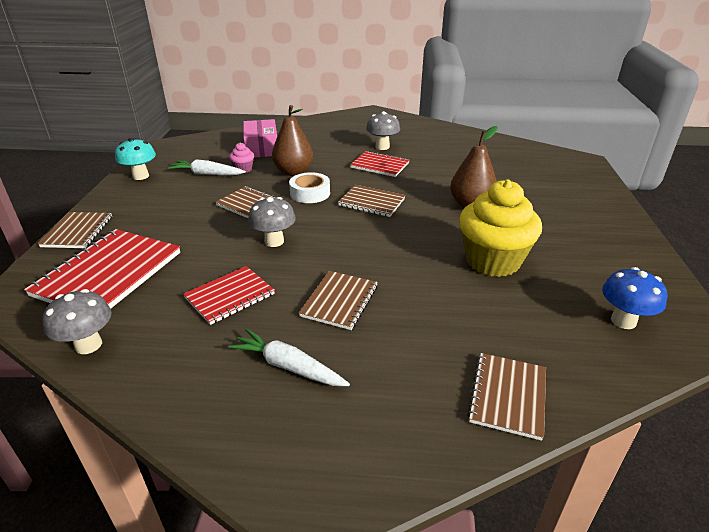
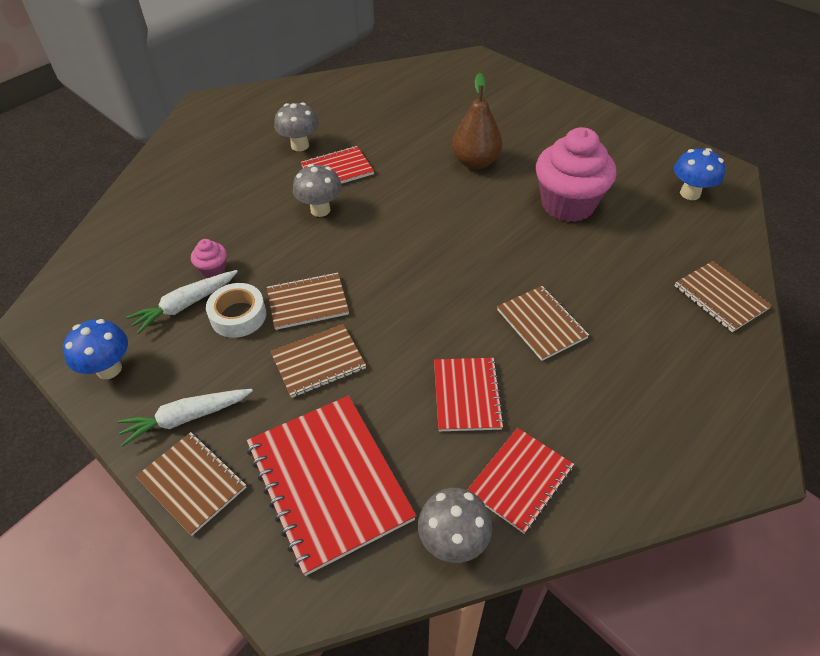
camera: 50 degrees left, 15 degrees up
turquoise mushroom [115,138,156,180] -> blue mushroom [63,319,128,379]
white carrot [228,329,350,386] -> white carrot moved to [117,389,253,447]
pink box [243,119,277,158] -> none
grey mushroom [248,197,296,247] -> grey mushroom moved to [293,164,342,217]
brown pear [272,105,313,176] -> none
white tape [289,172,330,203] -> white tape moved to [206,283,266,338]
brown notebook [338,185,405,217] -> brown notebook moved to [271,324,366,398]
yellow cupcake [459,179,542,277] -> pink cupcake [536,127,616,222]
none -> red notebook [467,428,574,534]

